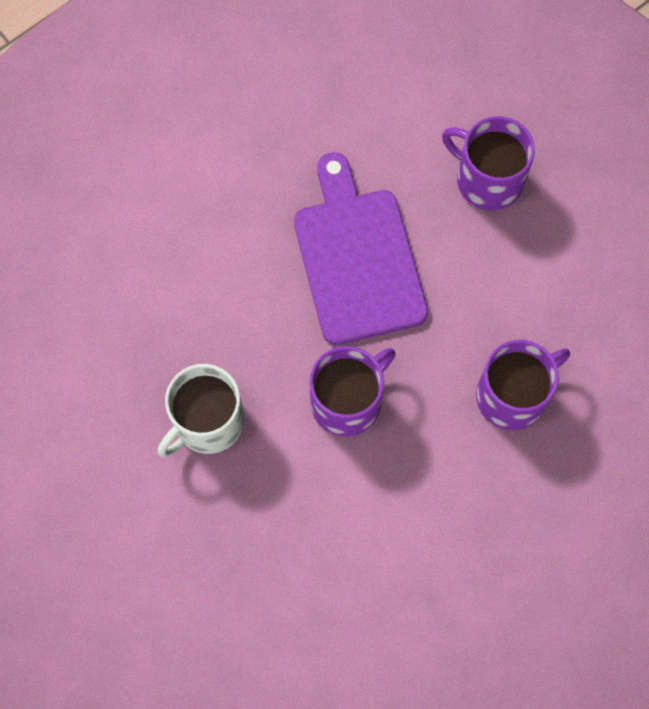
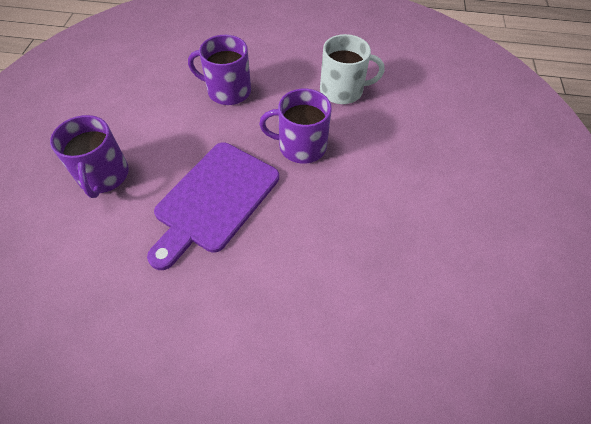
camera: 135 degrees left, 15 degrees down
white mug [158,364,244,458] -> white mug moved to [320,34,384,104]

